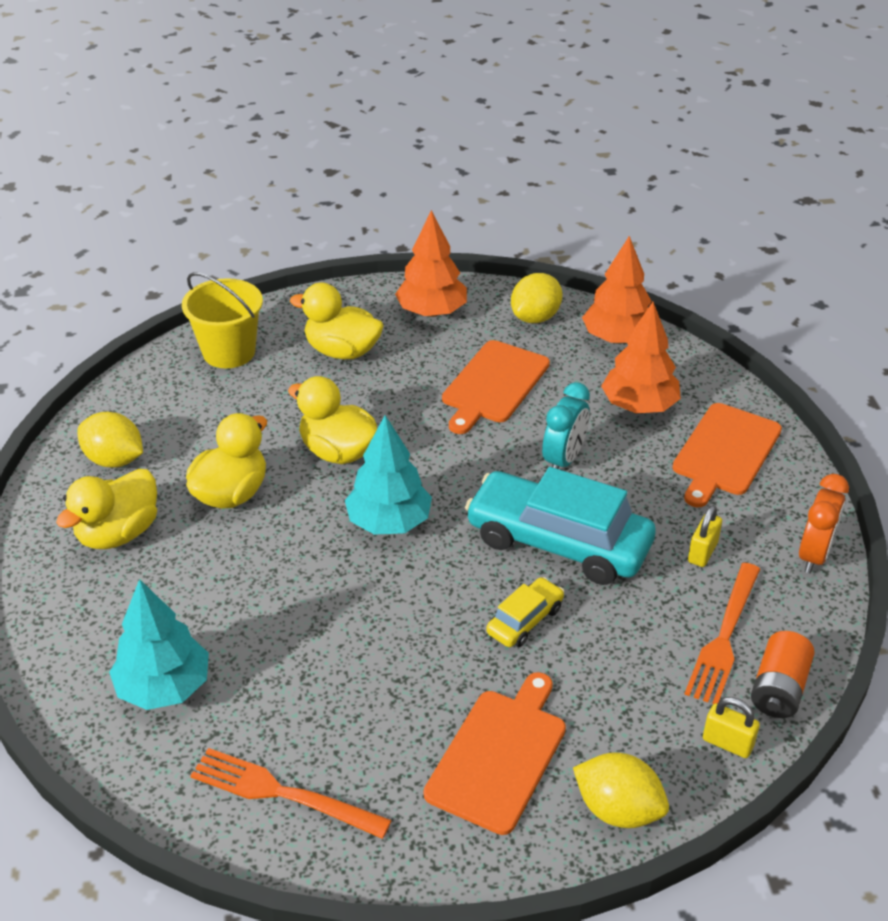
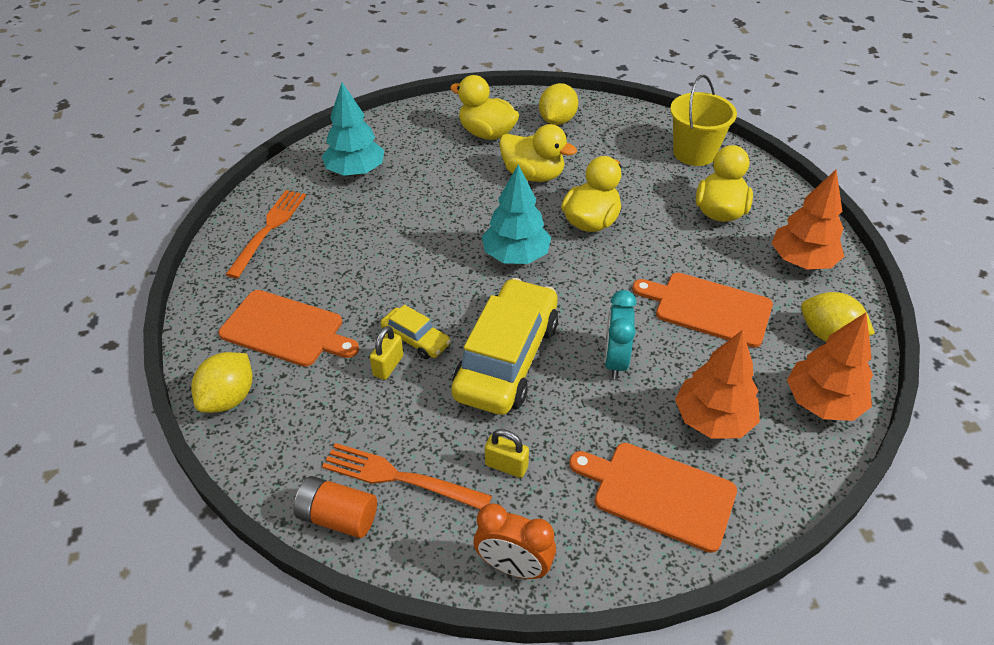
camera: 85 degrees right, 5 degrees up
turquoise car [465,467,656,585] -> yellow car [451,278,558,415]
turquoise clock [542,382,590,469] -> turquoise clock turned 75 degrees clockwise [604,290,636,379]
yellow padlock [703,697,760,758] -> yellow padlock moved to [370,326,403,380]

